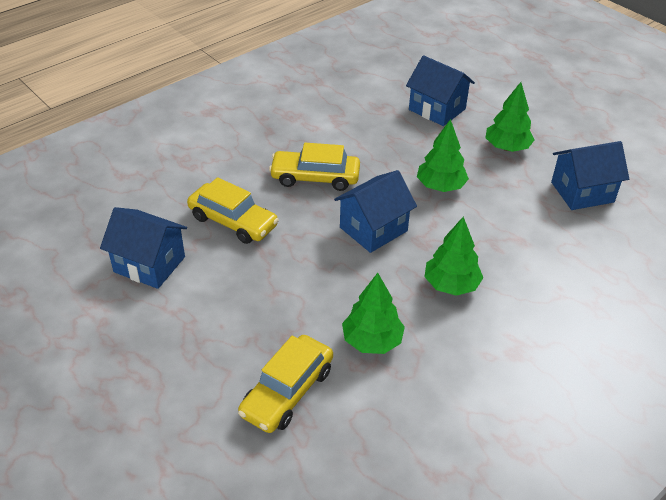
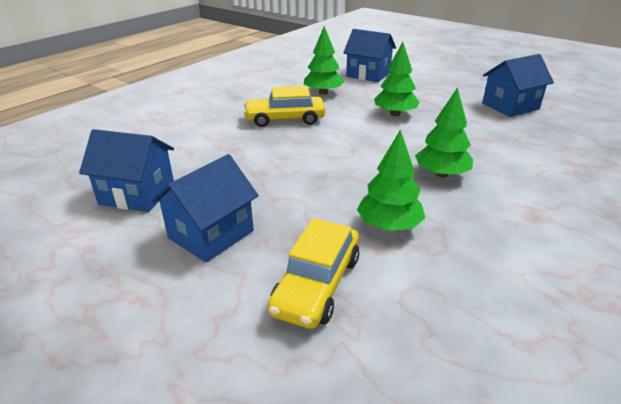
camera: 10 degrees left, 10 degrees down
yellow car [187,177,279,244] -> none
blue house [334,170,417,253] -> blue house moved to [151,154,259,262]
green tree [486,82,535,152] -> green tree moved to [304,26,344,95]

